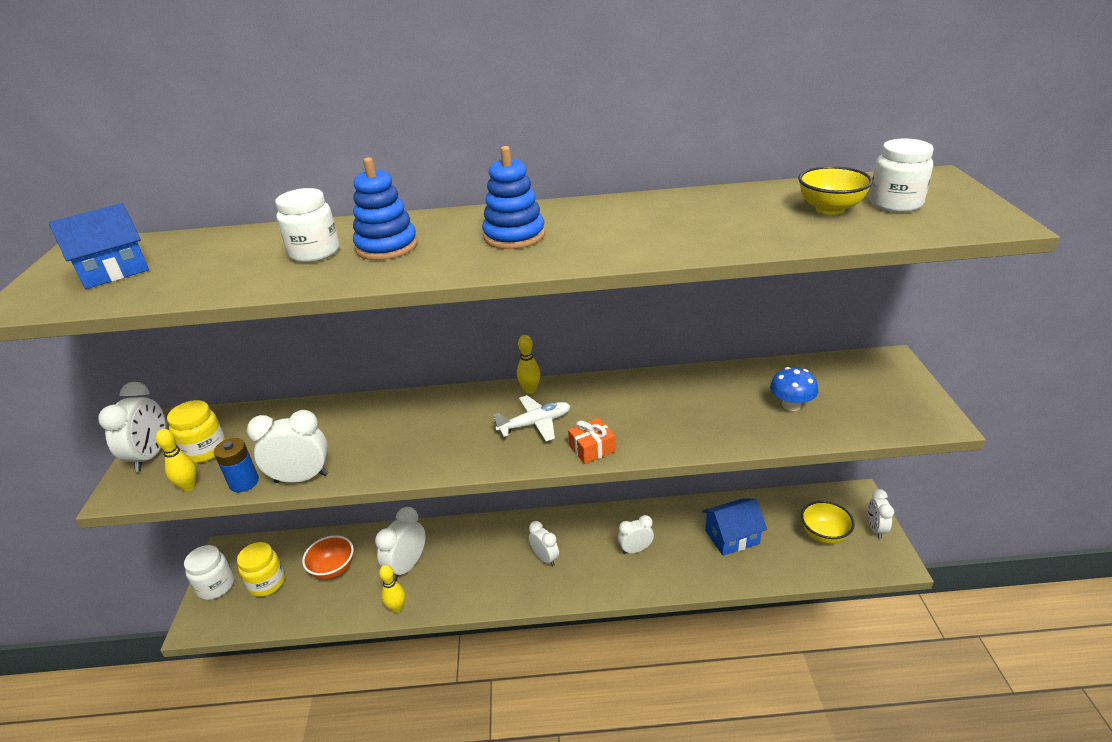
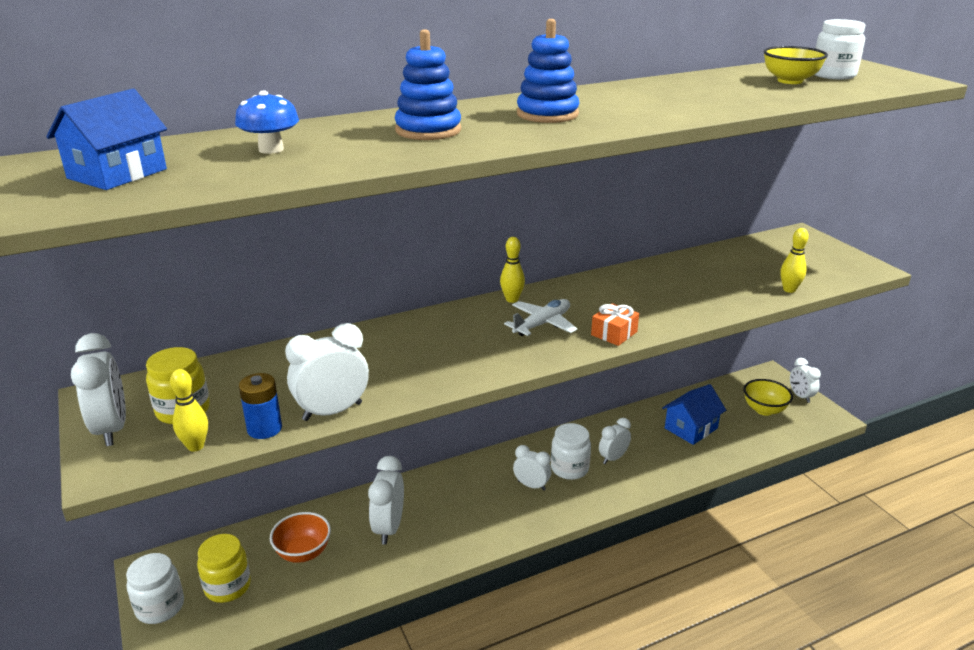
camera: 25 degrees left, 5 degrees down
white jar [275,188,339,263] -> white jar moved to [551,423,591,480]
yellow bowling pin [379,565,405,613] -> yellow bowling pin moved to [780,228,809,293]
blue mushroom [770,367,818,411] -> blue mushroom moved to [235,91,299,154]

